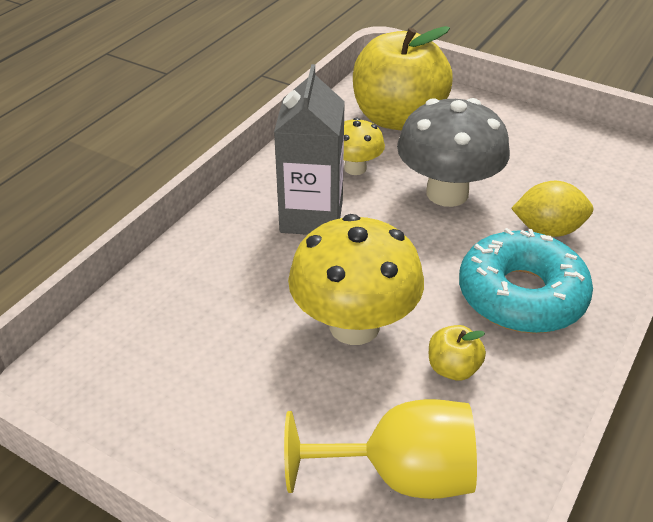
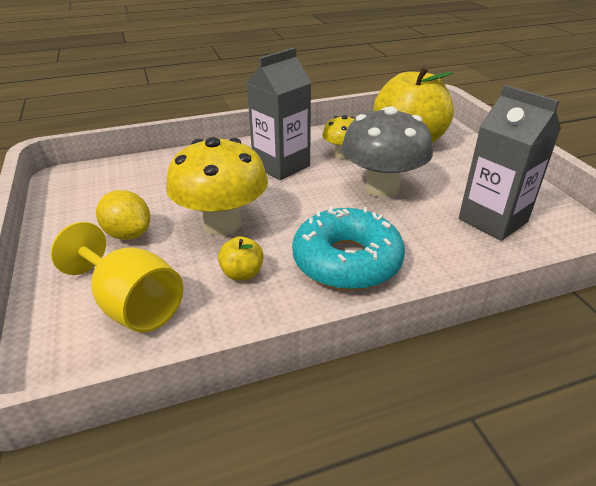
camera: 40 degrees right, 5 degrees down
yellow lemon [511,181,593,237] -> yellow lemon moved to [96,190,151,240]
none -> grey carton [459,85,561,241]

